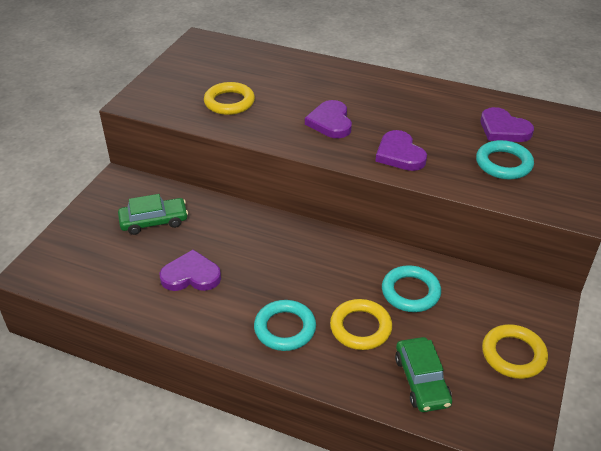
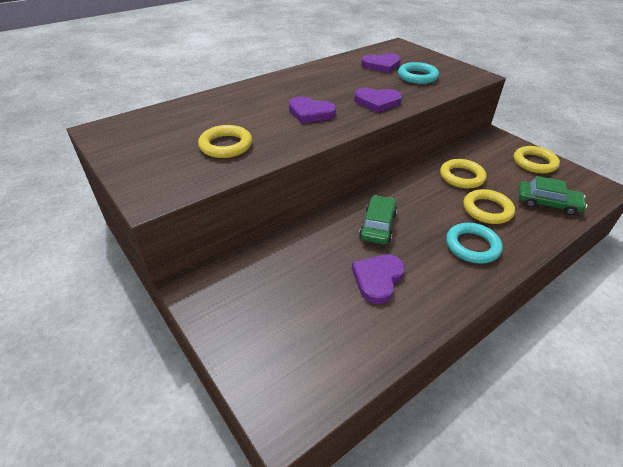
camera: 60 degrees left, 0 degrees up
green car [118,194,188,235] -> green car moved to [359,195,397,244]
turquoise ring [382,265,441,312] -> yellow ring [440,159,487,189]

